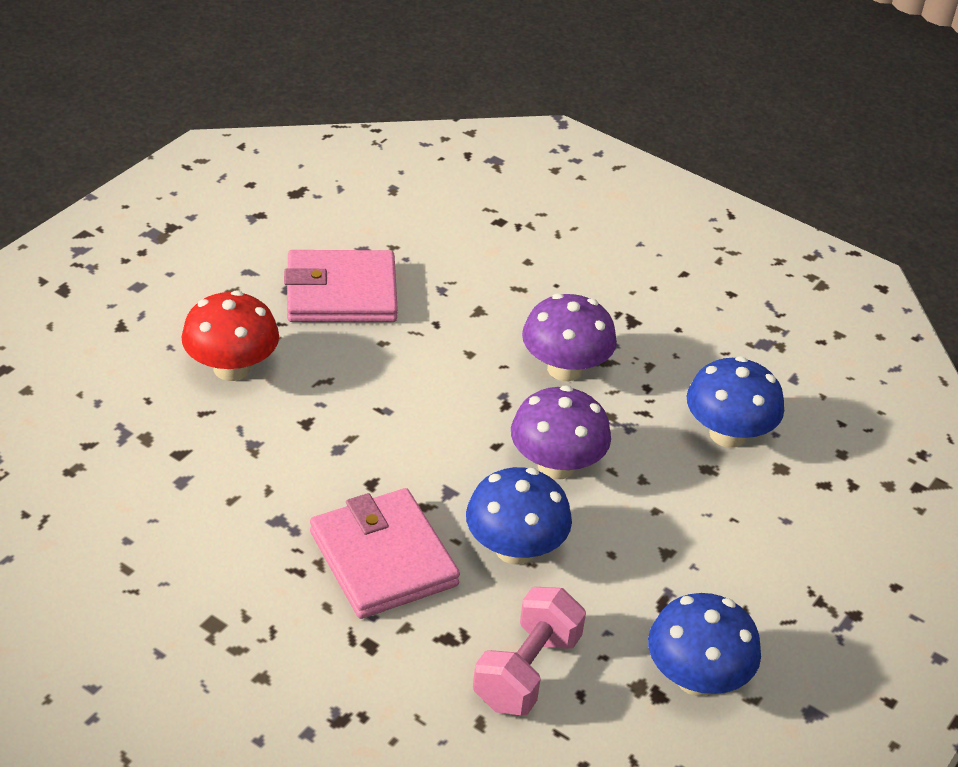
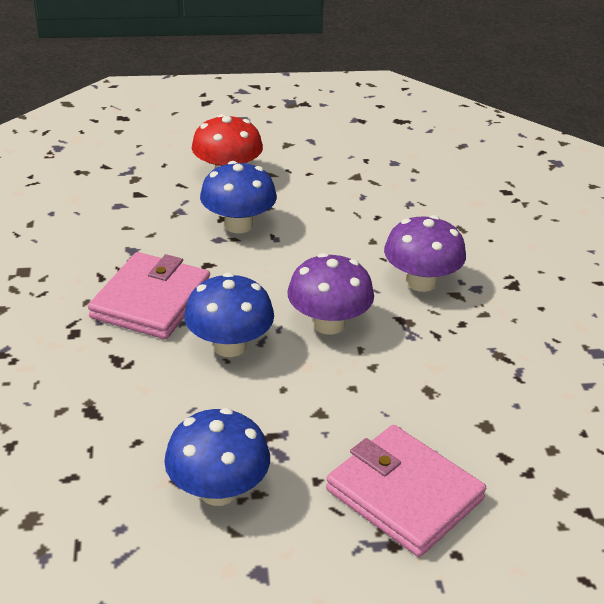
camera: 50 degrees right, 5 degrees down
pink wallet [284,250,398,322] -> pink wallet moved to [326,425,486,557]
pink dumbbell [473,587,586,715] -> none
blue mushroom [687,356,784,448] -> blue mushroom moved to [200,161,277,233]

